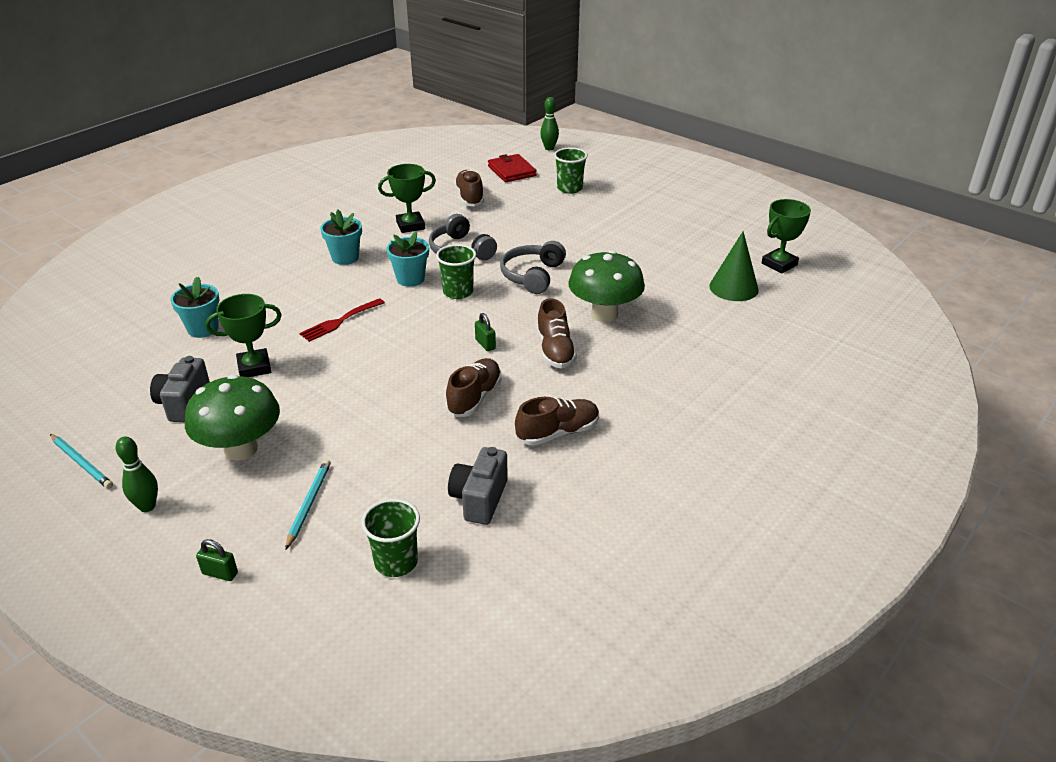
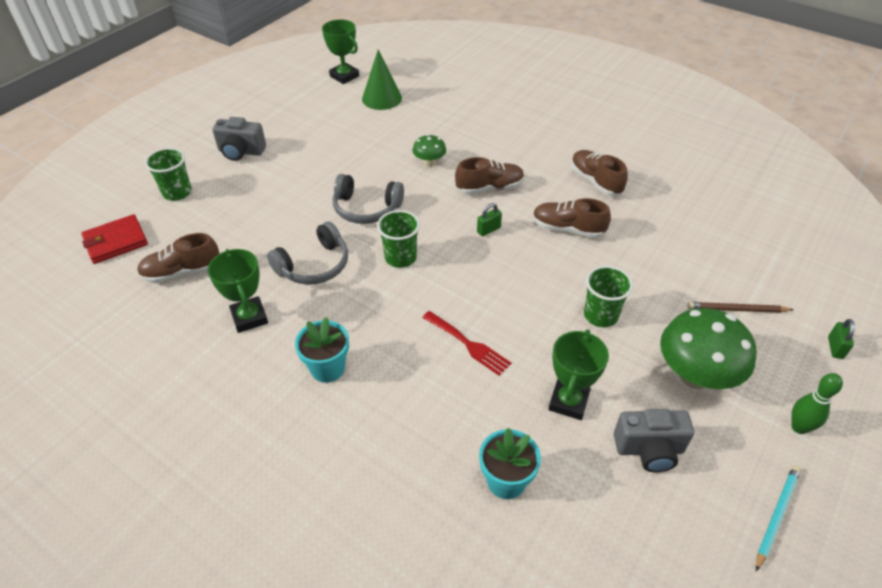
camera: 95 degrees left, 10 degrees up
green trophy [205,294,282,377] -> green trophy turned 45 degrees clockwise [548,329,609,420]
turquoise pencil [285,460,331,550] -> brown pencil [688,302,794,313]
green cup [361,499,420,577] -> green cup moved to [584,266,633,327]
turquoise flower pot [386,231,429,287] -> none
grey camera [448,447,508,525] -> grey camera moved to [212,117,266,161]
green bowling pin [540,97,559,150] -> none
green mushroom [568,250,645,322] -> green mushroom [413,134,446,167], size x0.51

